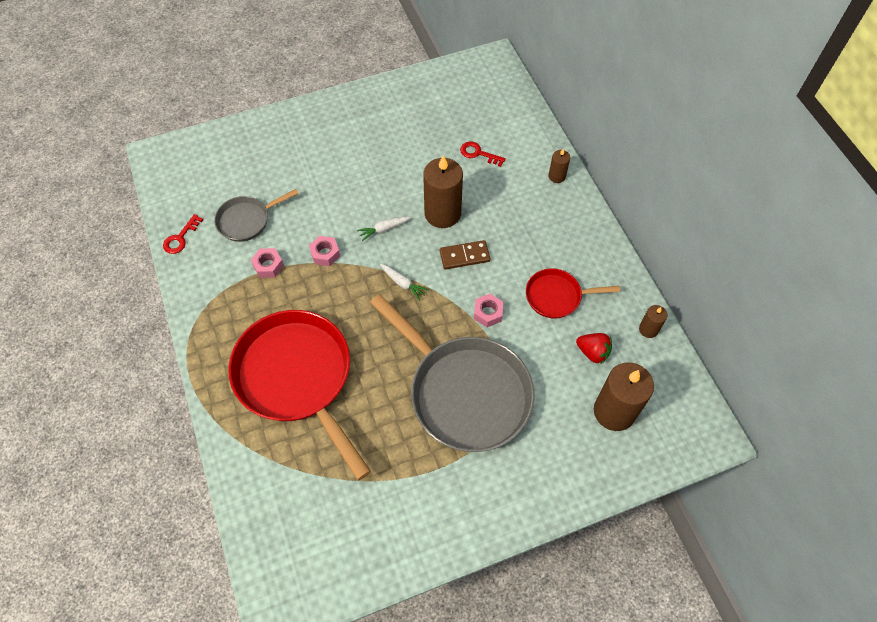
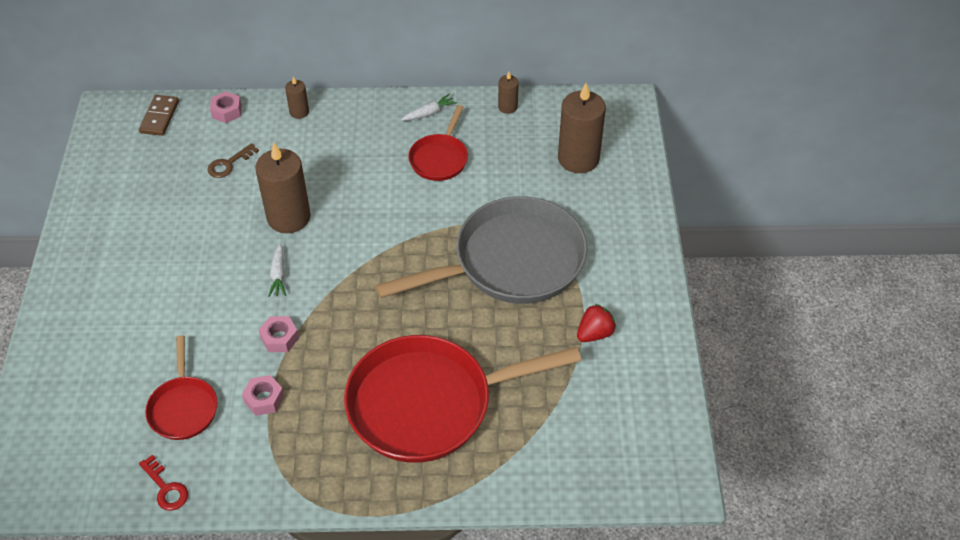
camera: 70 degrees left, 10 degrees down
grey pan [214,189,299,242] -> red pan [145,336,217,440]
white carrot [380,264,429,301] -> white carrot moved to [401,94,457,121]
brown domino [440,240,491,269] -> brown domino moved to [139,95,179,136]
red key [460,142,506,167] -> brown key [207,143,259,178]
pink nut [474,294,503,327] -> pink nut moved to [210,91,242,123]
red strawberry [576,333,612,364] -> red strawberry moved to [577,304,616,342]

